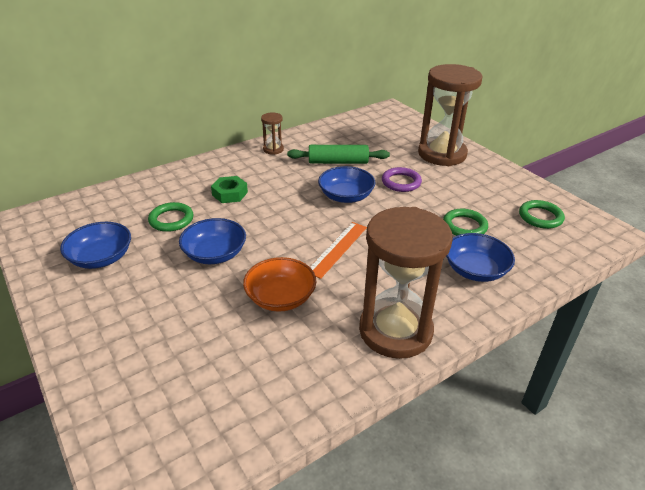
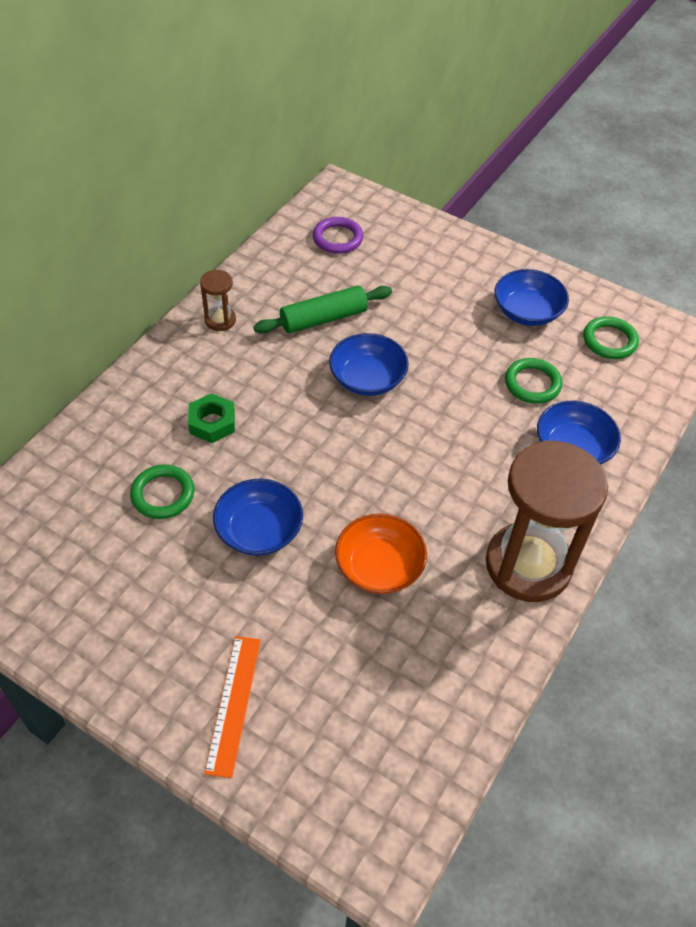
camera: 25 degrees left, 15 degrees up
blue bowl [60,222,131,269] -> blue bowl moved to [495,269,569,326]
orange ruler [310,222,367,279] -> orange ruler moved to [204,636,261,778]
purple ring [382,167,422,192] -> purple ring moved to [313,217,363,254]
brown hourglass [418,64,482,166] -> none

